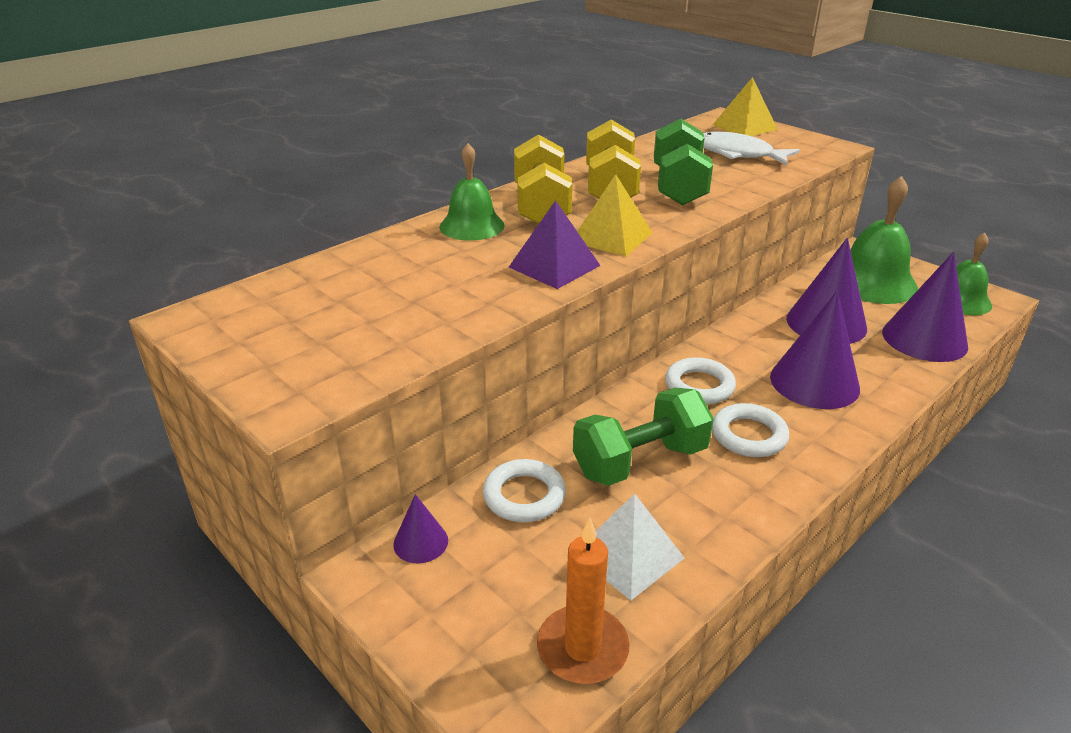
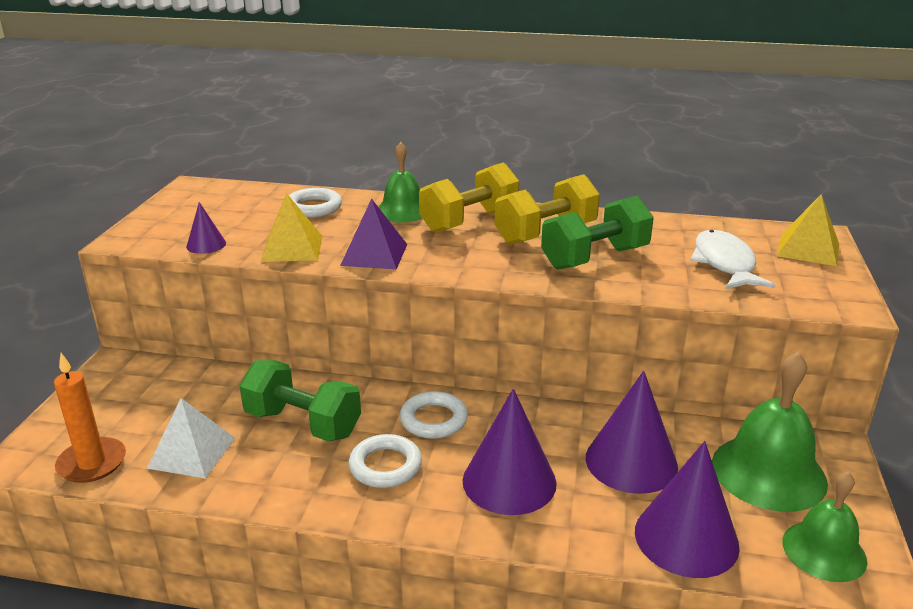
camera: 55 degrees right, 5 degrees down
purple cone [393,494,448,563] -> purple cone moved to [186,202,226,254]
white ring [483,459,566,522] -> white ring moved to [289,188,342,218]
yellow pyramid [577,174,653,257] -> yellow pyramid moved to [261,193,322,262]

